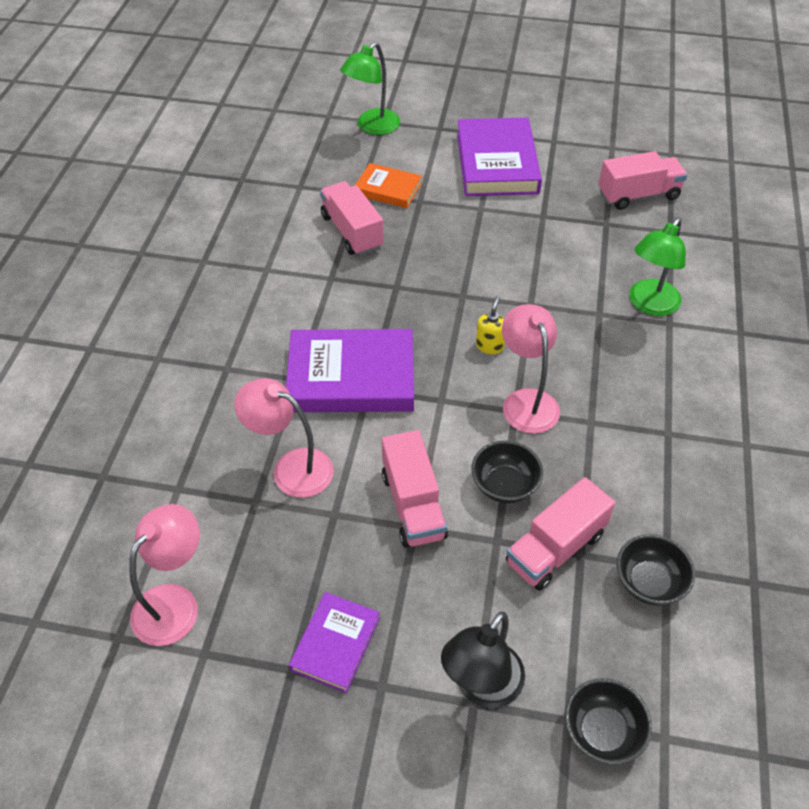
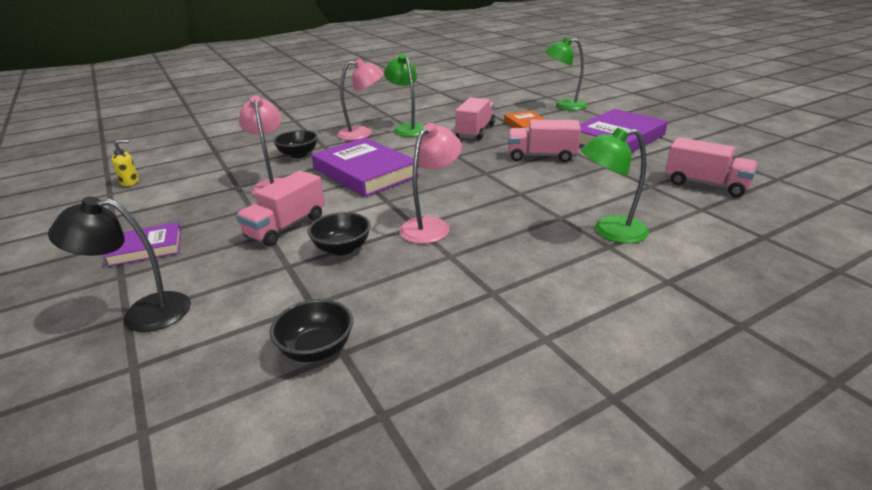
camera: 50 degrees right, 20 degrees down
pink lamp [129,504,200,646] -> pink lamp moved to [337,59,384,140]
yellow soap dispenser [476,296,505,354] -> yellow soap dispenser moved to [111,140,139,186]
pink truck [506,477,615,591] -> pink truck moved to [508,120,581,162]
black bowl [565,678,652,765] -> black bowl moved to [273,130,318,158]
none -> green lamp [384,54,425,137]

